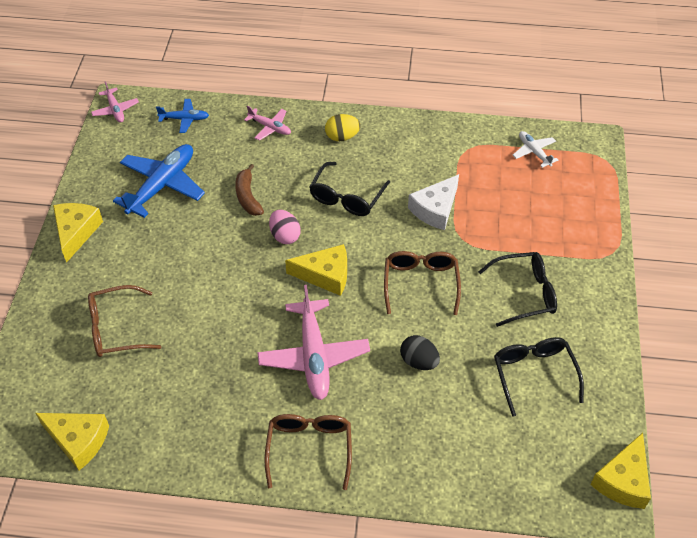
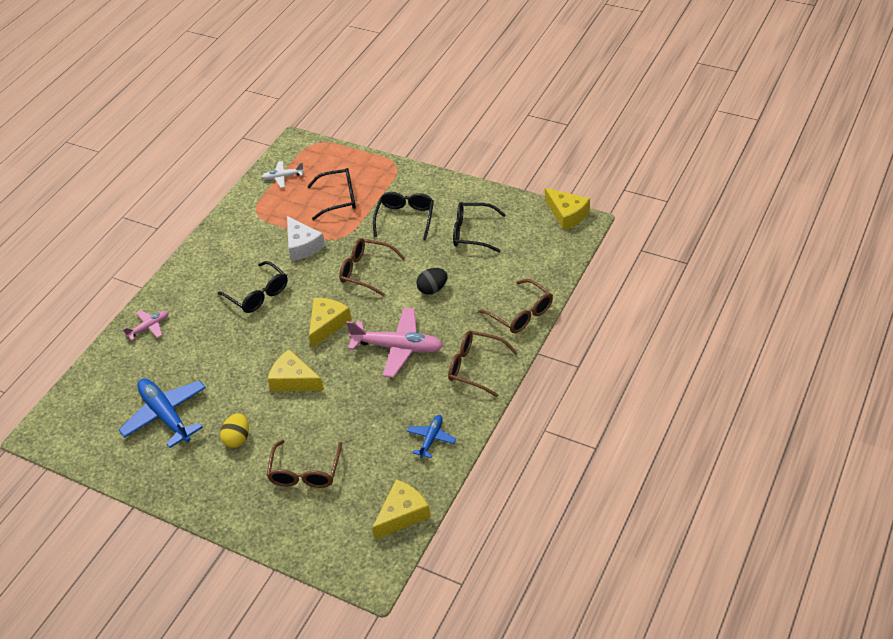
camera: 65 degrees left, 5 degrees down
yellow cheese [53,203,103,263] -> yellow cheese moved to [267,349,324,391]
pink plane [91,81,139,123] -> none
blue plane [156,99,209,133] -> blue plane moved to [407,415,456,458]
brown banana [235,164,264,216] -> none
pink egg [269,210,300,244] -> none
yellow egg [325,114,361,141] -> yellow egg moved to [220,413,249,448]
none -> black glasses [307,168,356,220]
none -> brown glasses [478,279,553,333]

